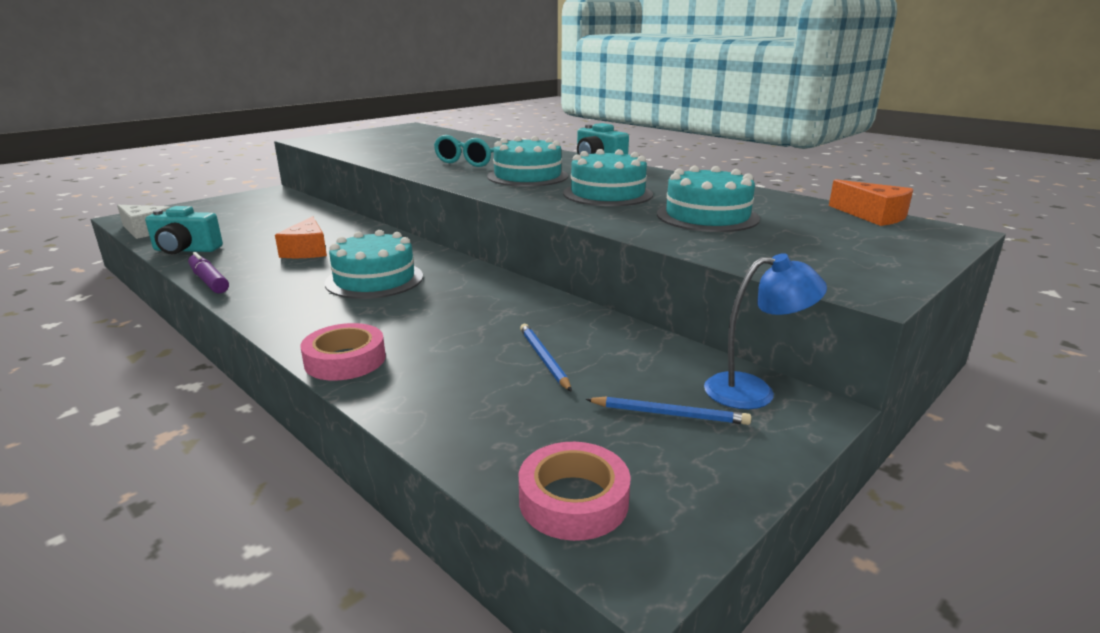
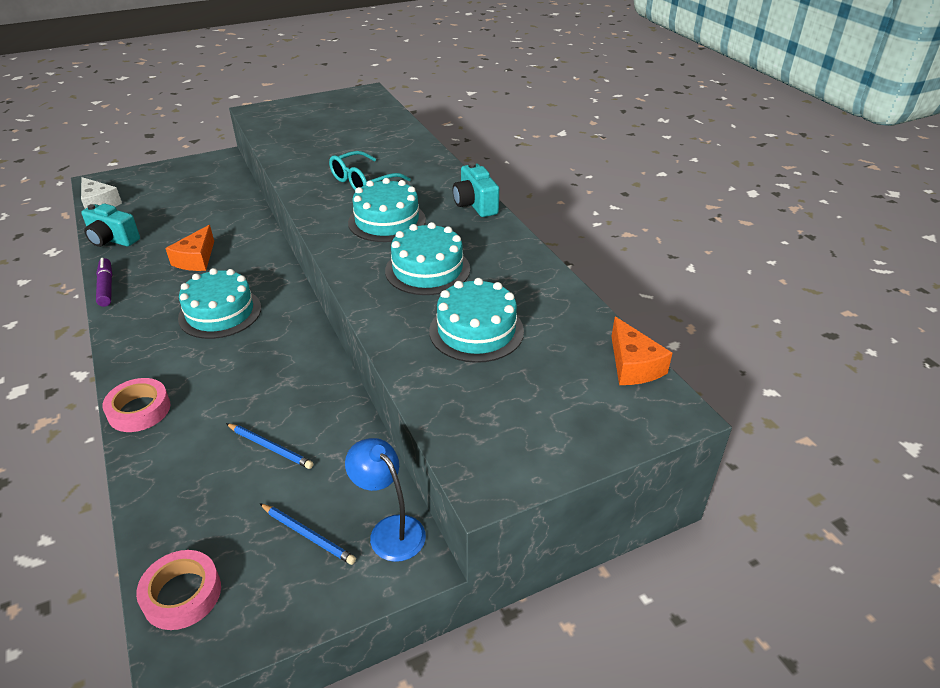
camera: 20 degrees right, 15 degrees up
blue pencil [520,324,572,392] -> blue pencil turned 120 degrees clockwise [226,423,313,469]
blue lamp [704,253,827,409] -> blue lamp turned 150 degrees counterclockwise [345,438,426,562]

